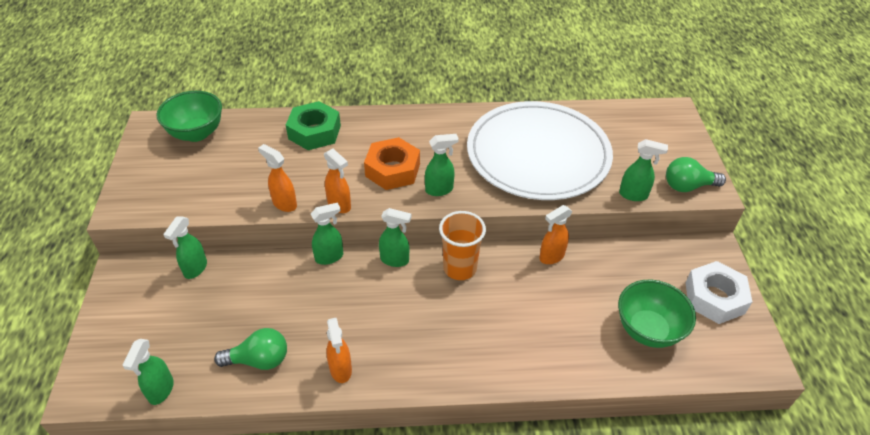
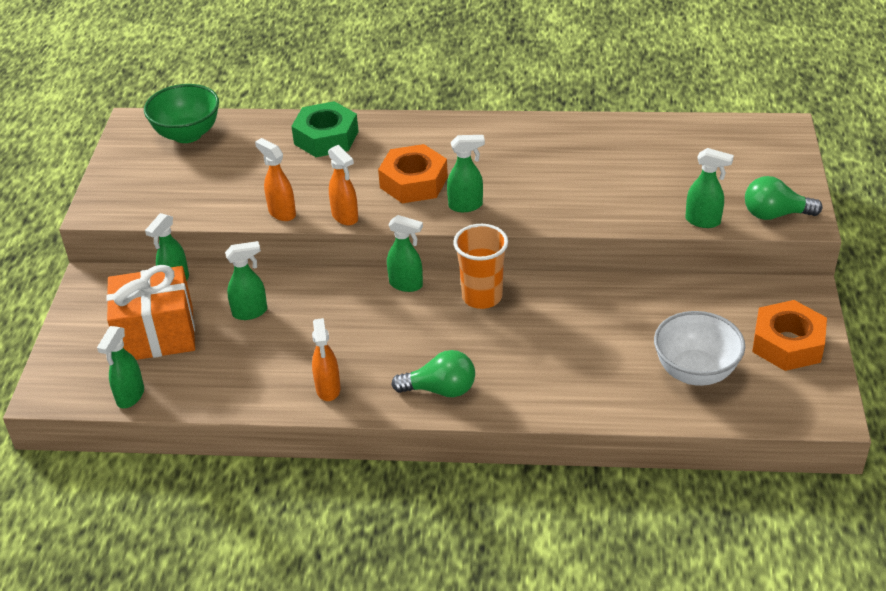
camera: 10 degrees right, 5 degrees down
green light bulb [214,328,287,370] -> green light bulb moved to [392,350,475,397]
green spray bottle [311,202,343,265] -> green spray bottle moved to [225,241,267,320]
white plate [467,101,613,200] -> none
orange spray bottle [539,205,573,264] -> none
green bowl [618,280,696,348] -> white bowl [654,311,745,386]
white nut [685,261,752,324] -> orange nut [752,300,827,371]
none -> orange gift [106,265,195,360]

